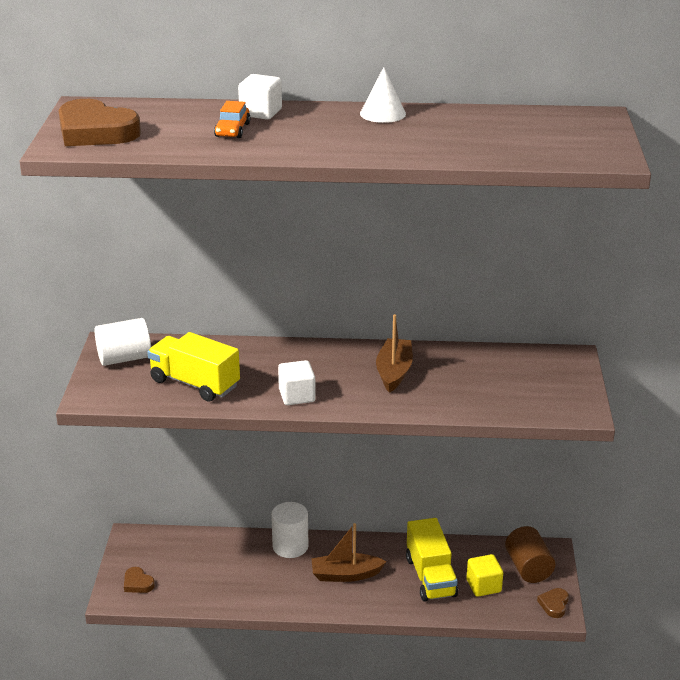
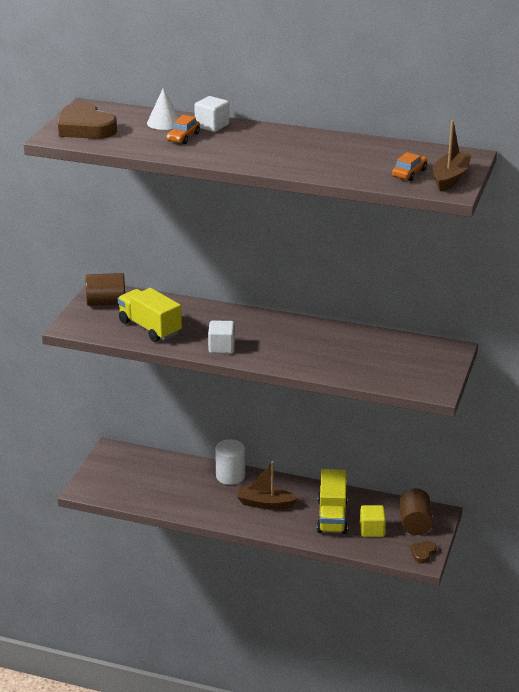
camera: 15 degrees right, 0 degrees up
white cylinder [94,318,151,366] -> brown cylinder [86,273,125,306]
brown heart [124,567,155,593] -> none
white cone [360,67,406,123] -> white cone moved to [147,88,179,130]
brown boat [376,314,413,393] -> brown boat moved to [433,120,472,191]
none -> orange car [392,152,428,181]

